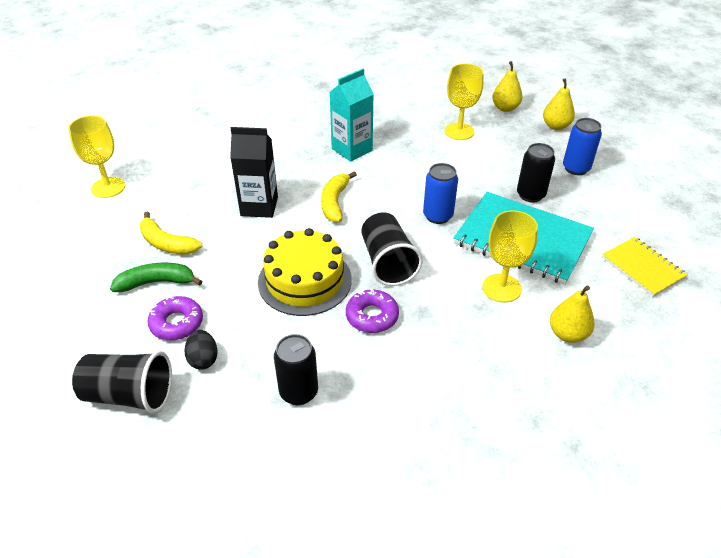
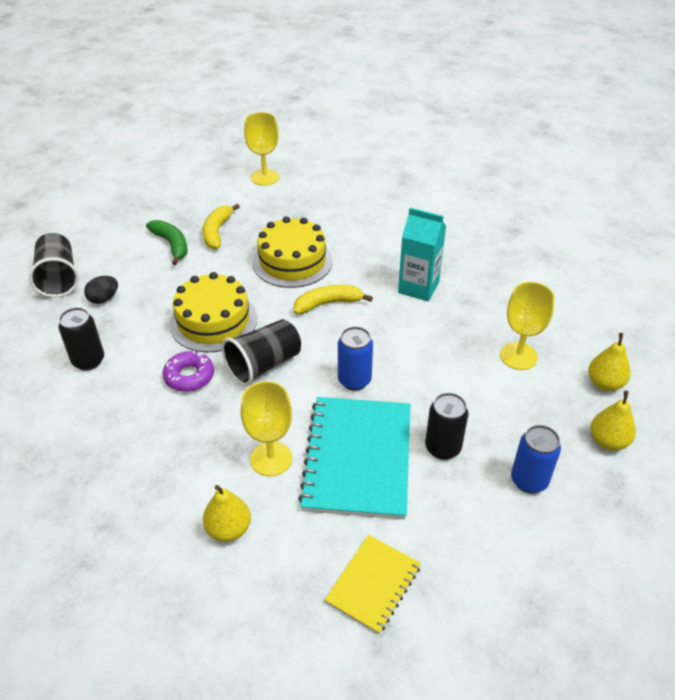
camera: 65 degrees right, 0 degrees up
purple donut [147,296,203,340] -> none
black carton [230,127,278,218] -> yellow cake [252,216,333,288]

